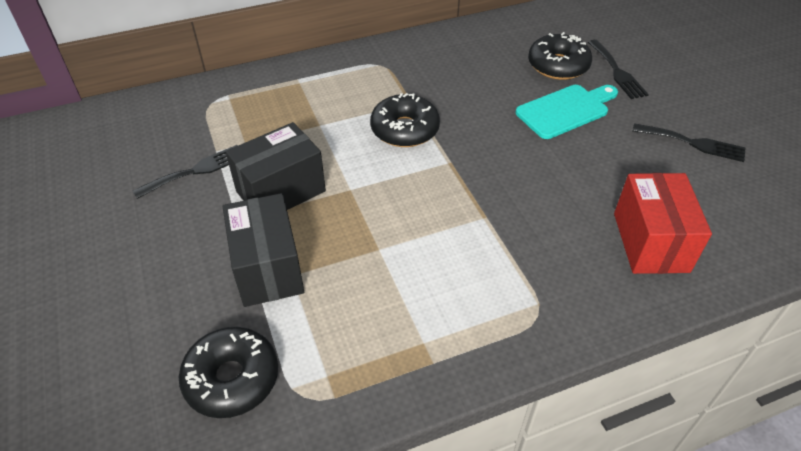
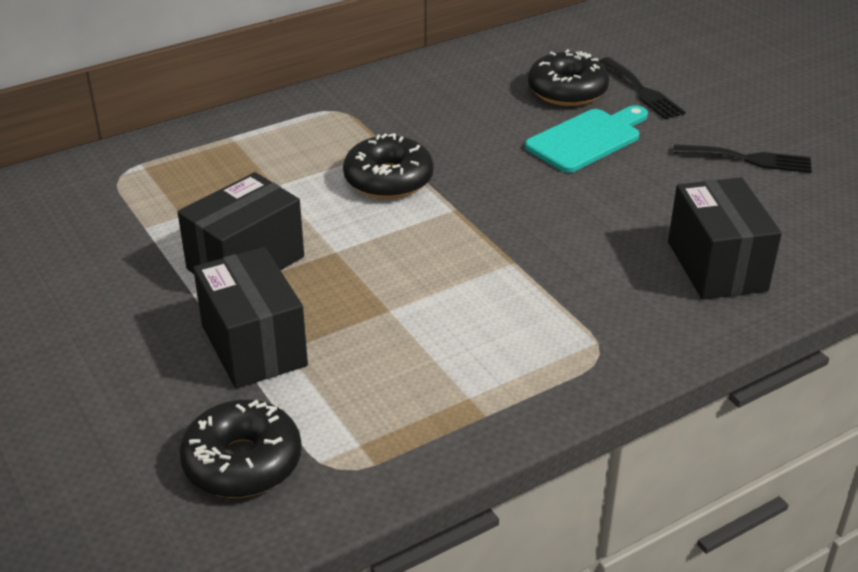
camera: 10 degrees left, 10 degrees down
black fork [133,145,238,199] -> none
red box [614,173,712,274] -> black box [668,177,782,300]

